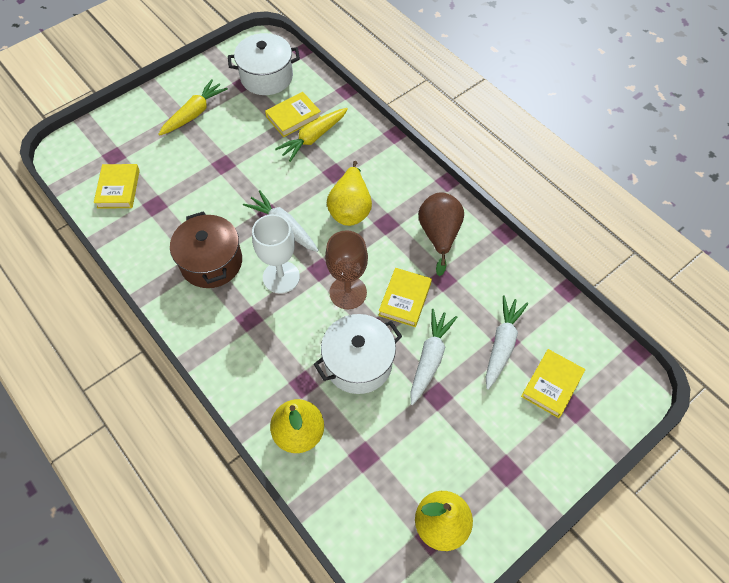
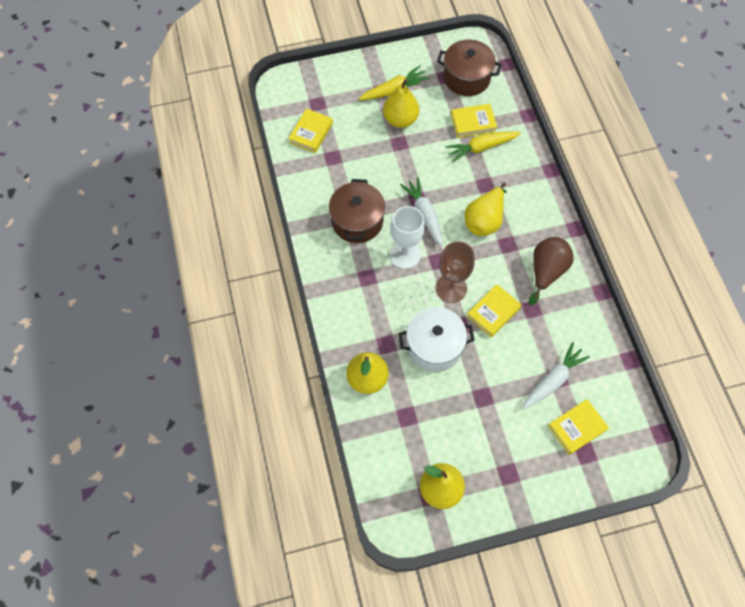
camera: 25 degrees right, 5 degrees up
white pot [228,33,300,95] -> brown pot [437,39,502,96]
white carrot [410,309,457,405] -> none
none -> yellow pear [383,78,422,128]

